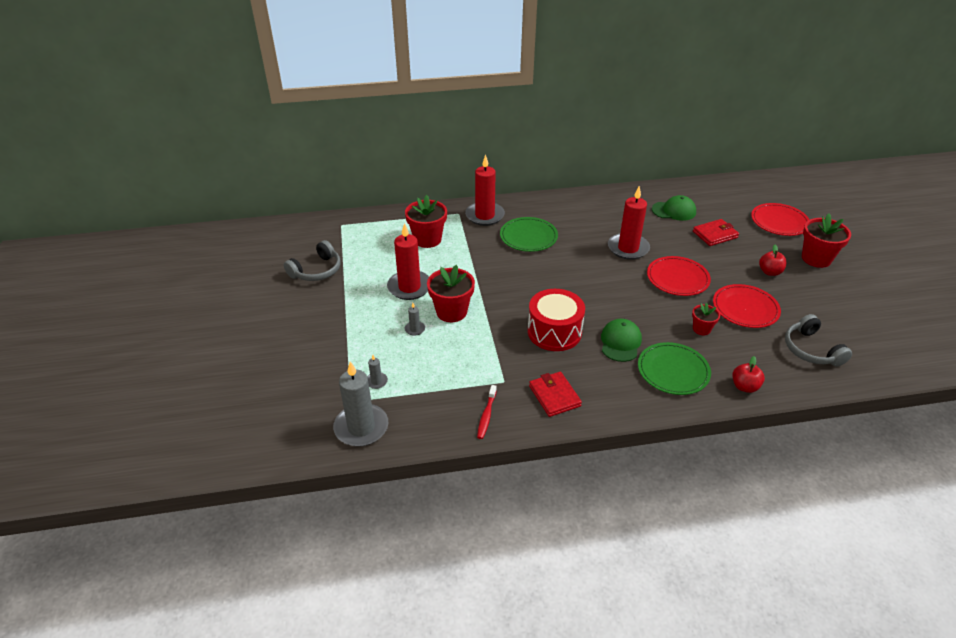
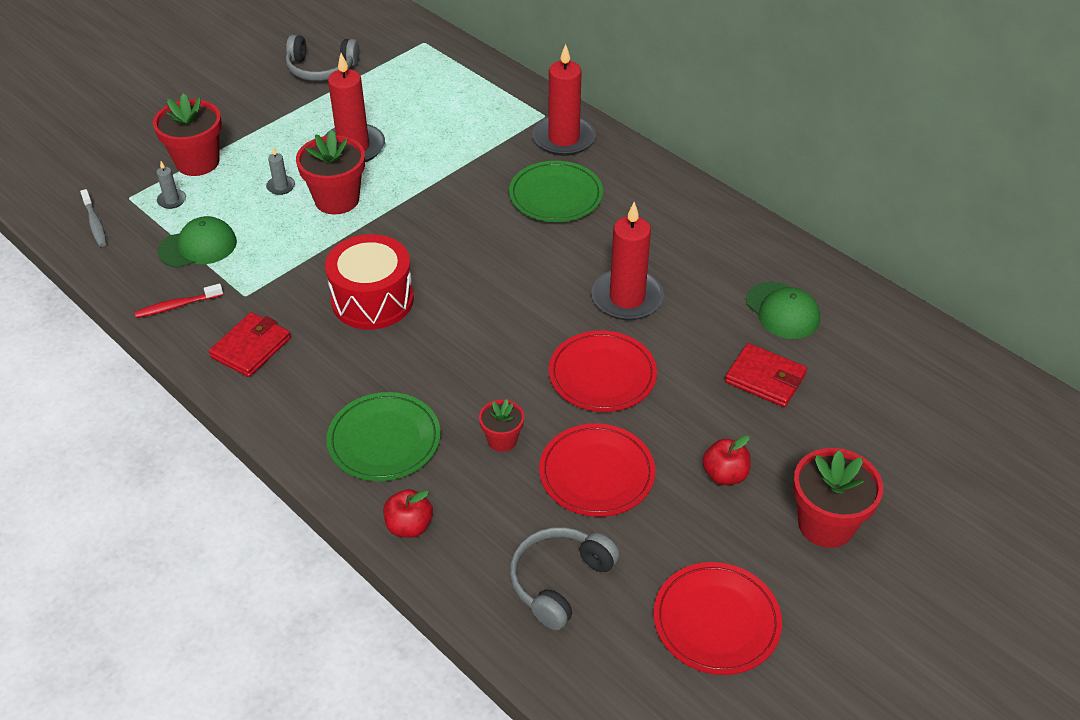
camera: 55 degrees right, 5 degrees up
grey candle [333,361,388,447] -> grey toothbrush [80,189,107,247]
red flower pot [405,195,447,248] -> red flower pot moved to [153,93,222,176]
green cap [601,319,642,362] -> green cap moved to [158,216,237,268]
red plate [751,203,810,236] -> red plate moved to [654,562,782,675]

